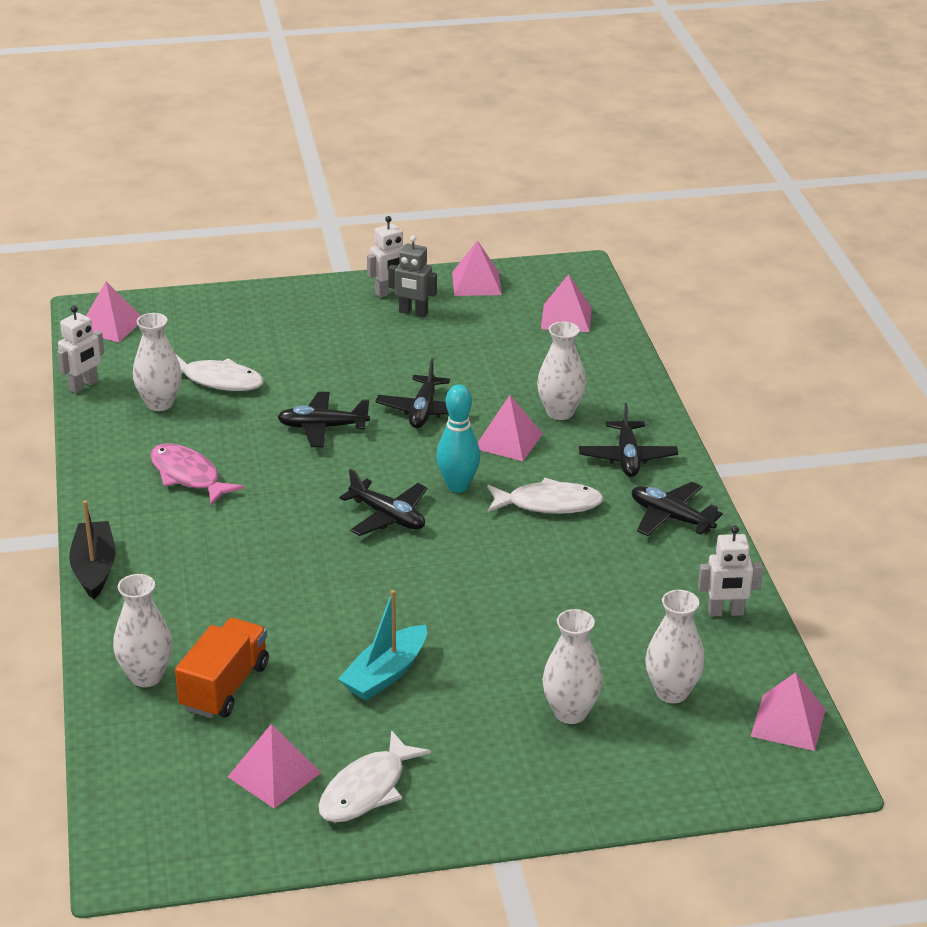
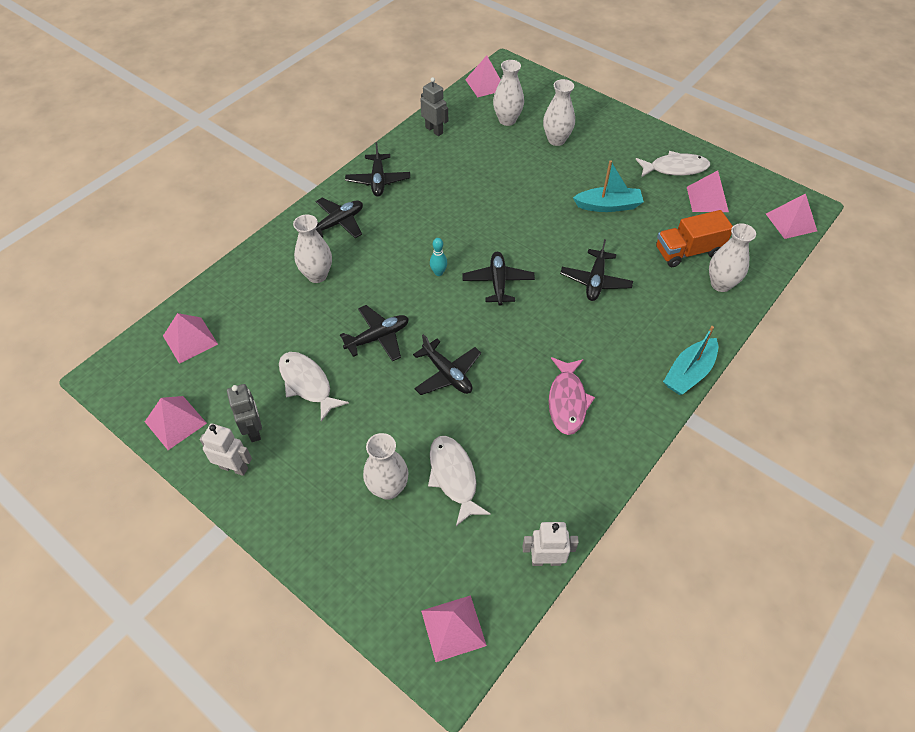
camera: 130 degrees left, 20 degrees up
black boat [69,500,116,600] -> turquoise boat [663,326,718,395]
white vase [133,313,182,411] -> white vase moved to [363,433,409,500]
turquoise bowling pin [436,384,480,493] -> turquoise bowling pin [430,238,447,276], size x0.57
pink pyramid [478,395,543,461] -> pink pyramid moved to [766,193,817,239]
white fish [487,478,604,514] -> white fish moved to [279,352,349,422]
white robot [698,526,763,617] -> grey robot [420,77,448,136]
none -> black plane [560,239,633,301]

